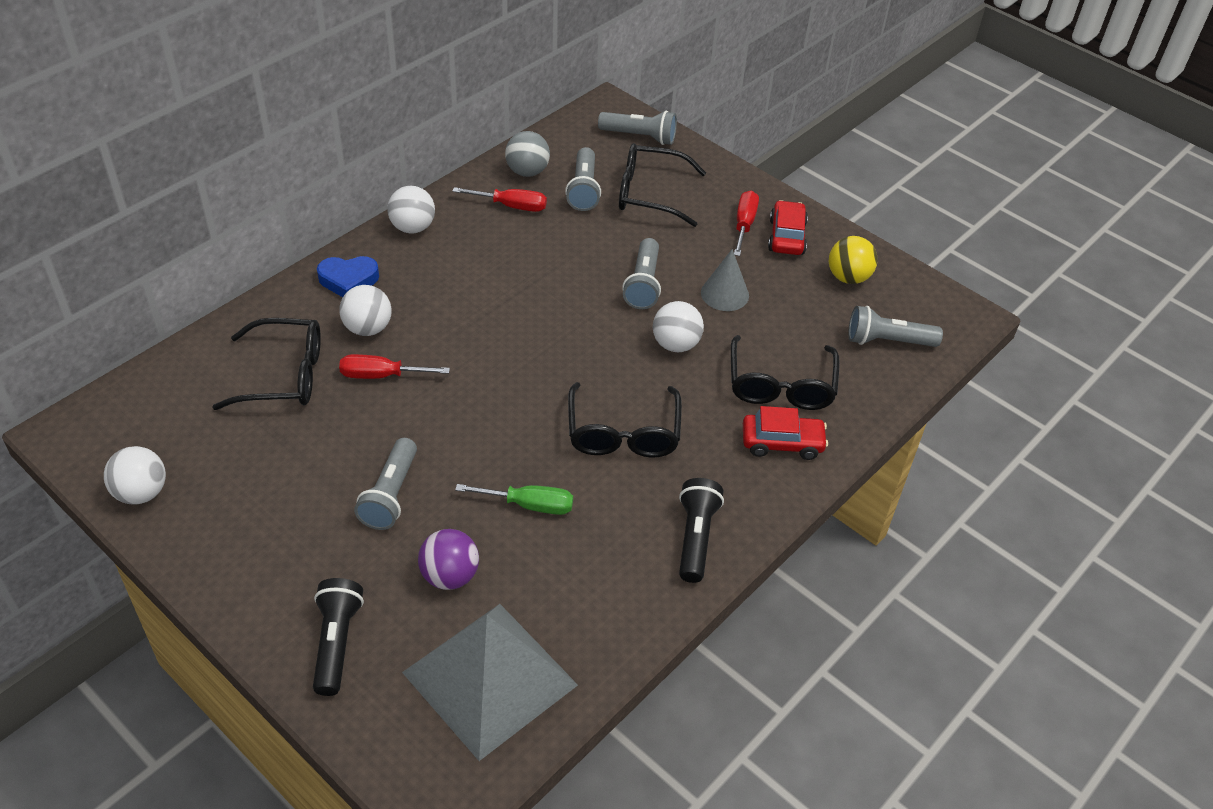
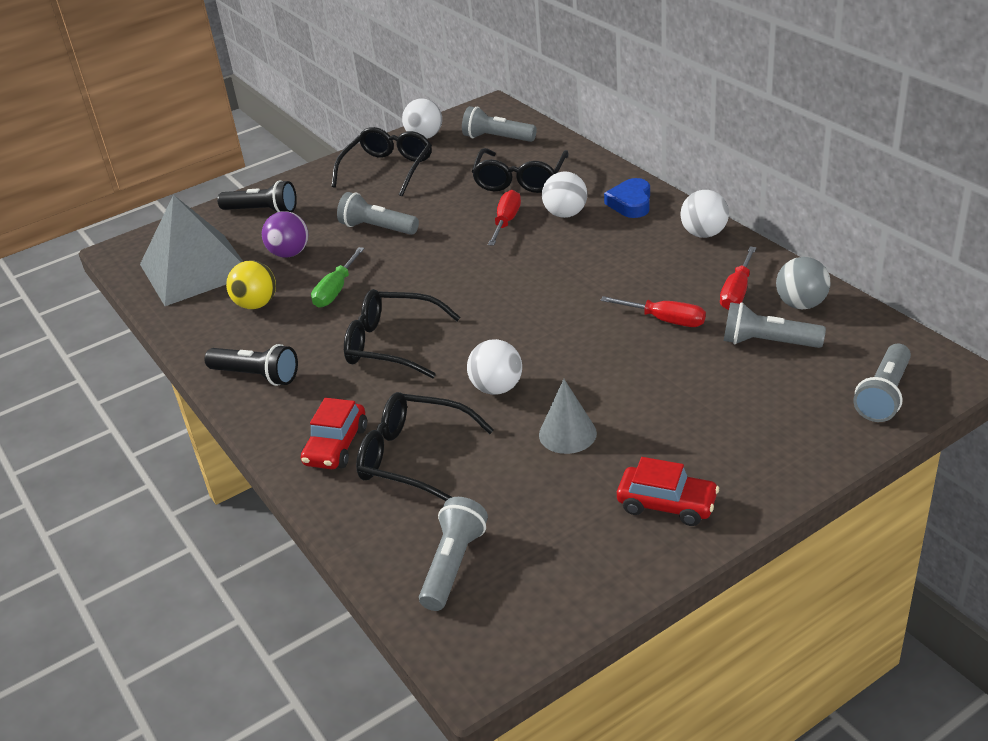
camera: 110 degrees right, 10 degrees down
black glasses [619,143,706,227] -> black glasses moved to [331,127,432,196]
grey flashlight [622,238,661,309] -> grey flashlight moved to [462,106,537,142]
red screwdriver [734,190,759,256] -> red screwdriver moved to [600,296,706,327]
yellow ball [829,236,878,284] -> yellow ball moved to [226,261,276,309]

